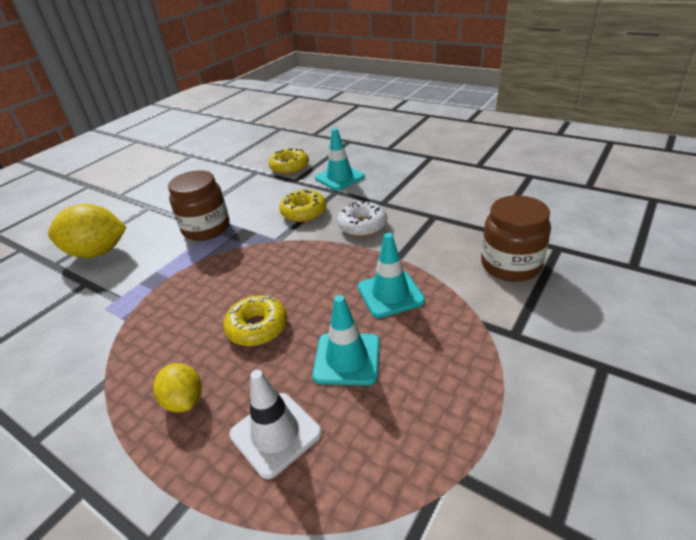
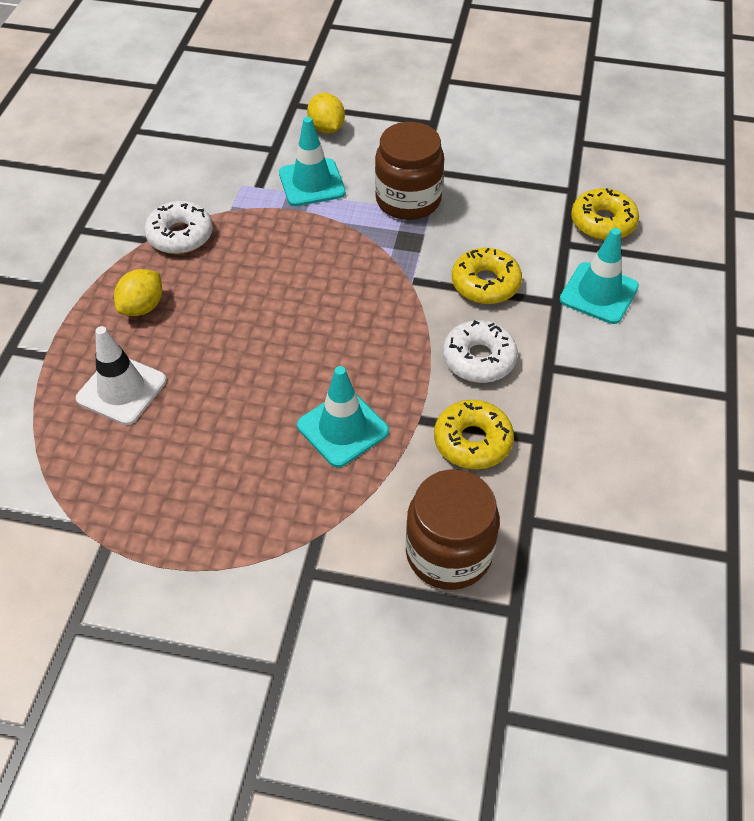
camera: 65 degrees right, 15 degrees up
yellow lemon [48,204,127,258] -> yellow lemon [307,93,345,134], size x0.57
yellow donut [223,295,287,346] -> yellow donut moved to [434,400,514,469]
turquoise traffic cone [312,295,380,385] -> turquoise traffic cone moved to [279,117,346,206]
none -> white donut [144,201,213,254]

